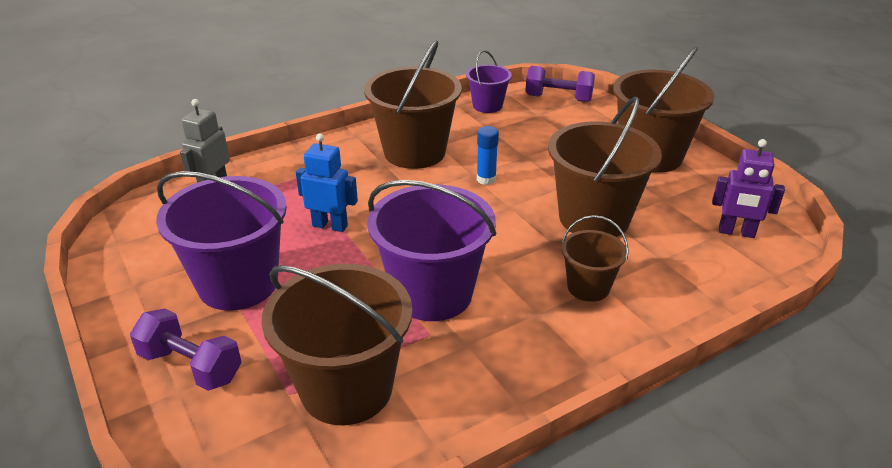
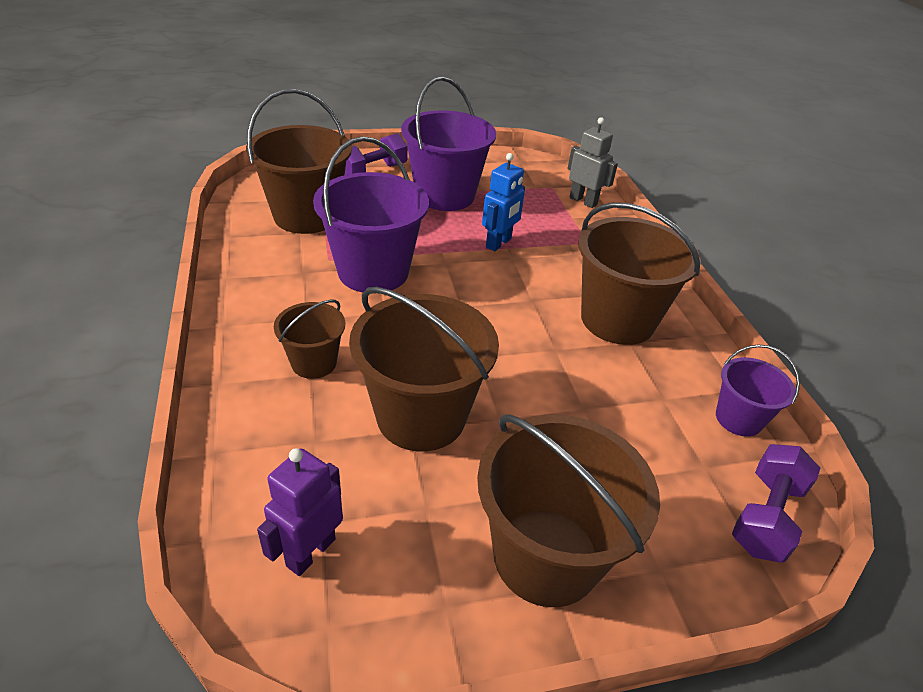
camera: 105 degrees right, 5 degrees up
blue glue stick [477,126,499,185] -> none

